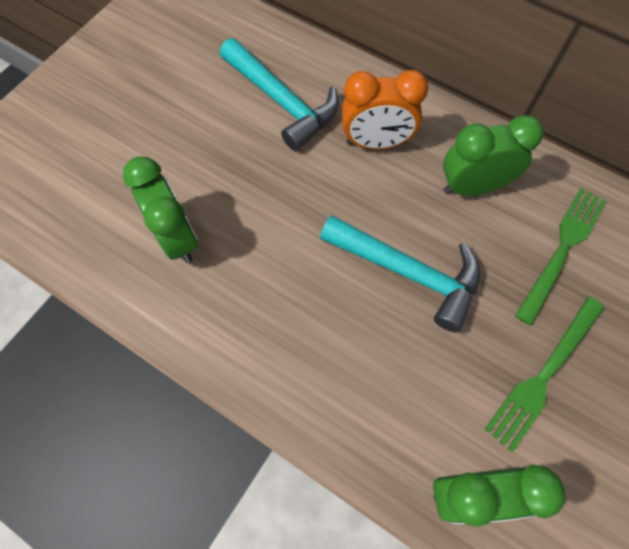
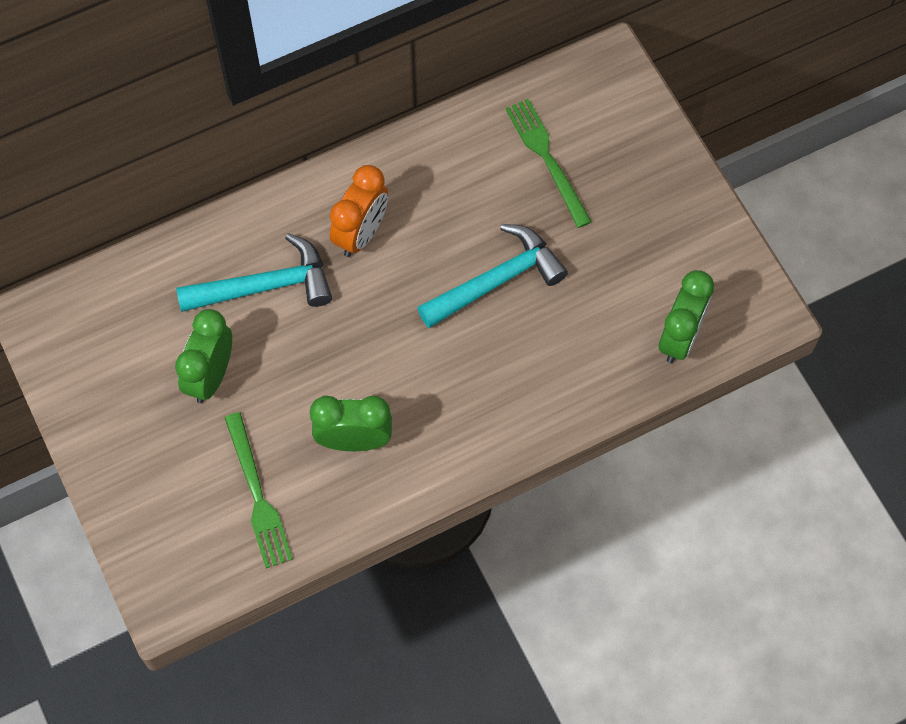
camera: 60 degrees left, 0 degrees up
green clock [443,115,543,196] -> green clock moved to [175,309,232,403]
green fork [484,297,604,452] -> green fork moved to [224,412,293,568]

